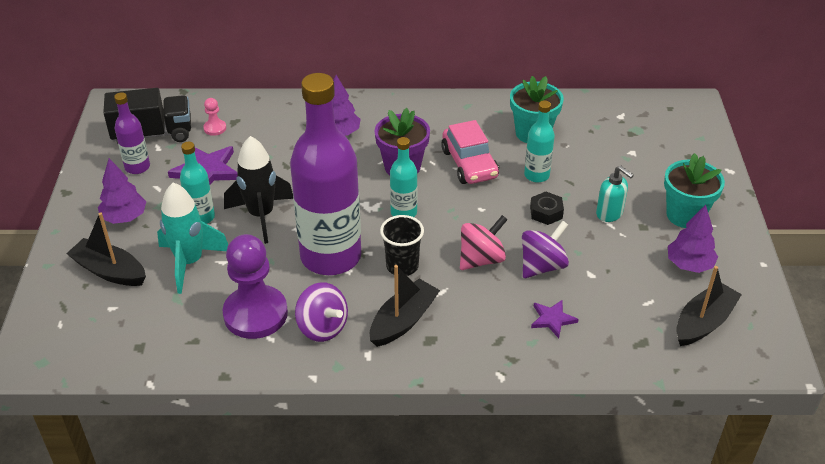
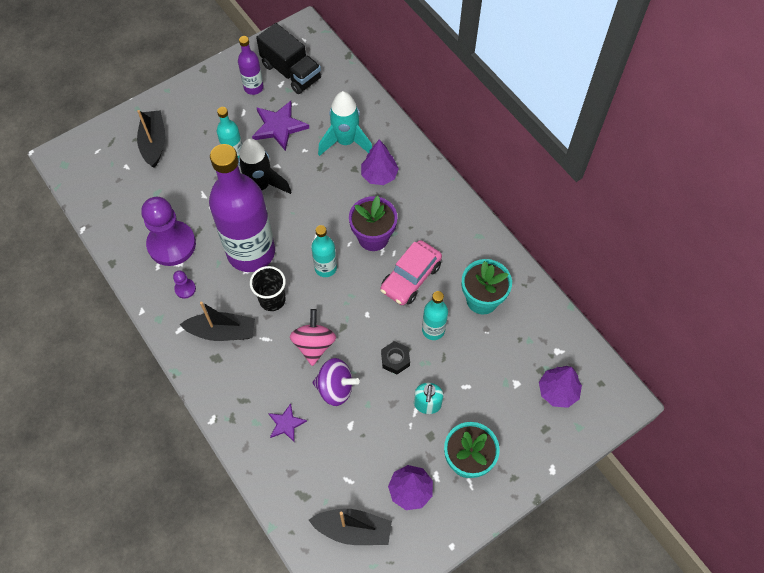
camera: 55 degrees right, 20 degrees up
purple tree [98,158,146,224] -> purple tree moved to [539,366,582,408]
turquoise rocket [157,183,228,294] -> turquoise rocket moved to [318,91,372,156]
pink pawn [203,98,226,136] -> none
purple spinning top [295,282,348,342] -> purple pawn [173,270,196,299]
pink spinning top [460,215,508,270] -> pink spinning top turned 105 degrees counterclockwise [290,309,336,366]

